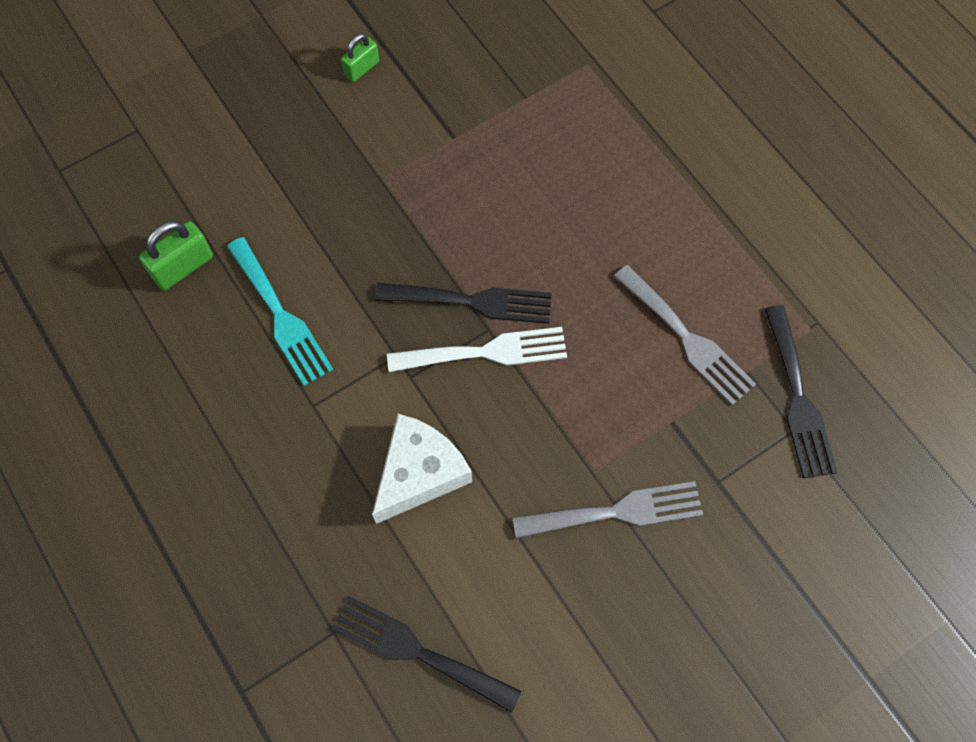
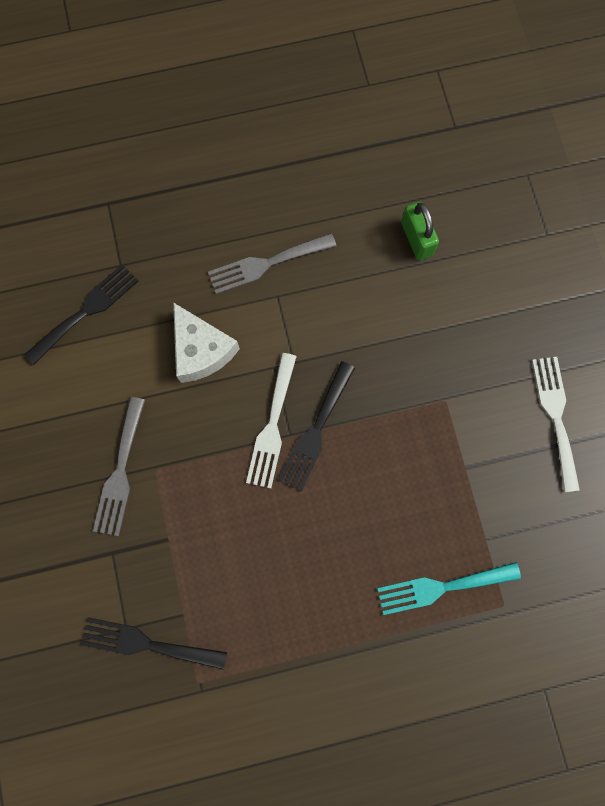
camera: 110 degrees right, 10 degrees up
turquoise fork [227,237,333,386] -> turquoise fork moved to [377,562,521,615]
green padlock [341,34,379,82] -> white fork [532,357,580,492]
grey fork [614,265,756,405] -> grey fork moved to [208,233,336,294]

